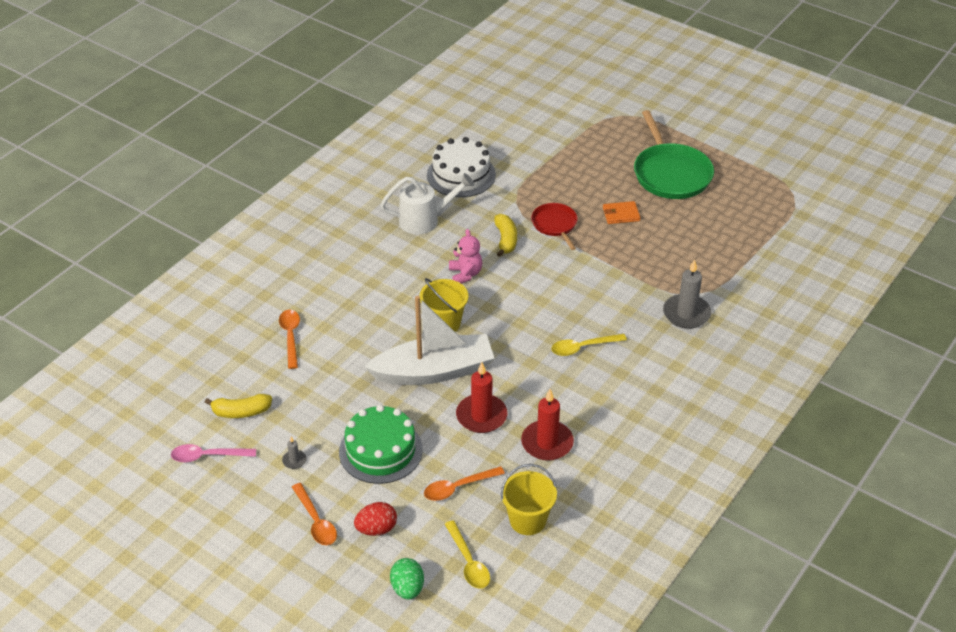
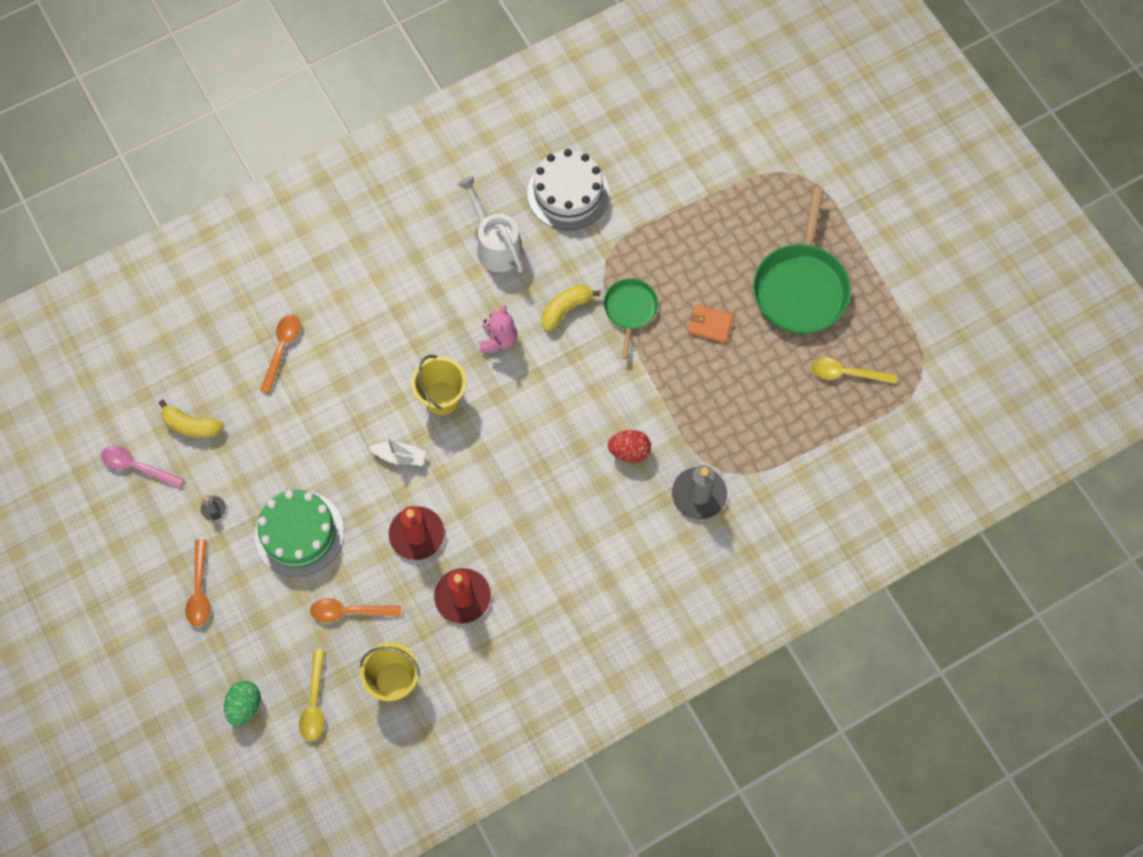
camera: 25 degrees right, 25 degrees up
red egg [354,502,397,536] -> red egg moved to [608,430,651,463]
white boat [364,296,494,385] -> white boat [369,439,426,466], size x0.40
white watering can [381,173,474,235] -> white watering can turned 135 degrees counterclockwise [457,176,523,273]
yellow banana [494,214,517,257] -> yellow banana turned 150 degrees counterclockwise [542,285,600,331]
red pan [531,203,577,250] -> green pan [604,279,658,359]
yellow spoon [551,334,627,356] -> yellow spoon moved to [811,358,897,384]

